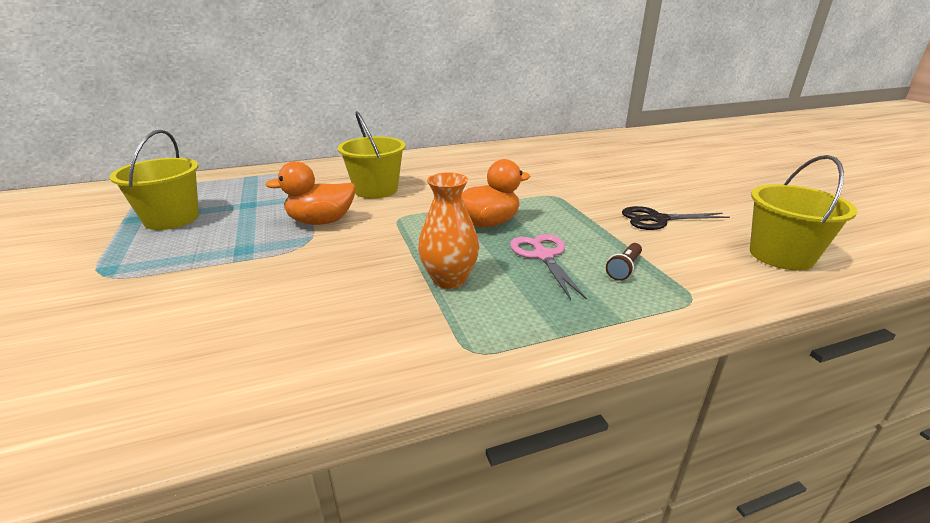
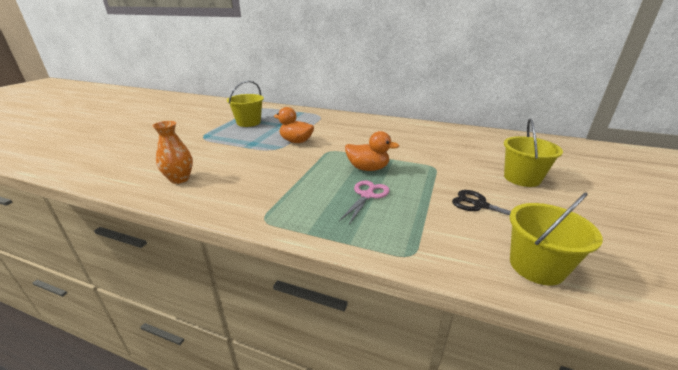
camera: 40 degrees right, 0 degrees up
yellow bucket [338,111,406,199] -> yellow bucket moved to [504,119,563,187]
orange vase [418,172,479,289] -> orange vase moved to [152,121,193,184]
brown flashlight [606,243,642,281] -> none

